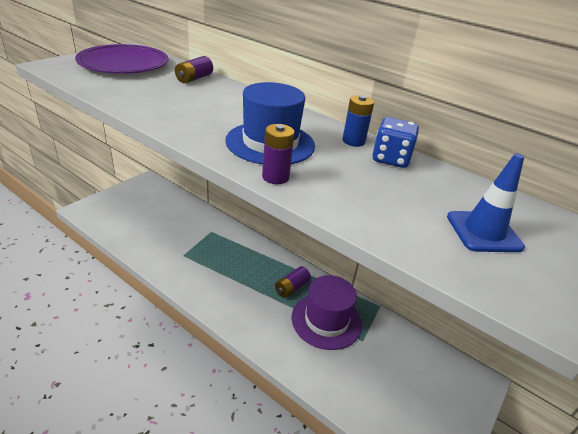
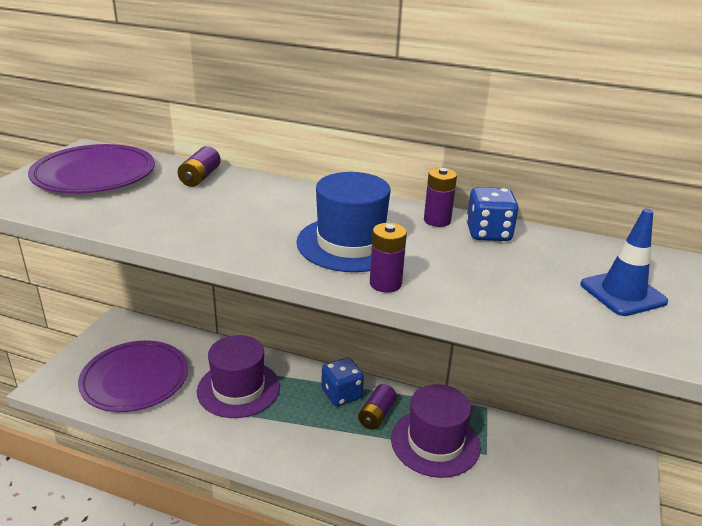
camera: 15 degrees left, 5 degrees down
blue battery [343,95,374,147] -> purple battery [424,168,457,227]
none -> purple plate [78,341,188,412]
none -> purple hat [197,335,280,418]
none -> blue dice [321,357,364,406]

